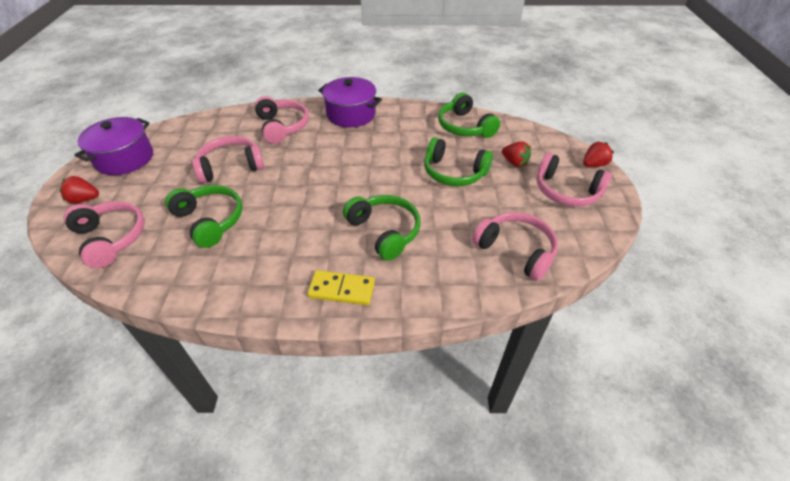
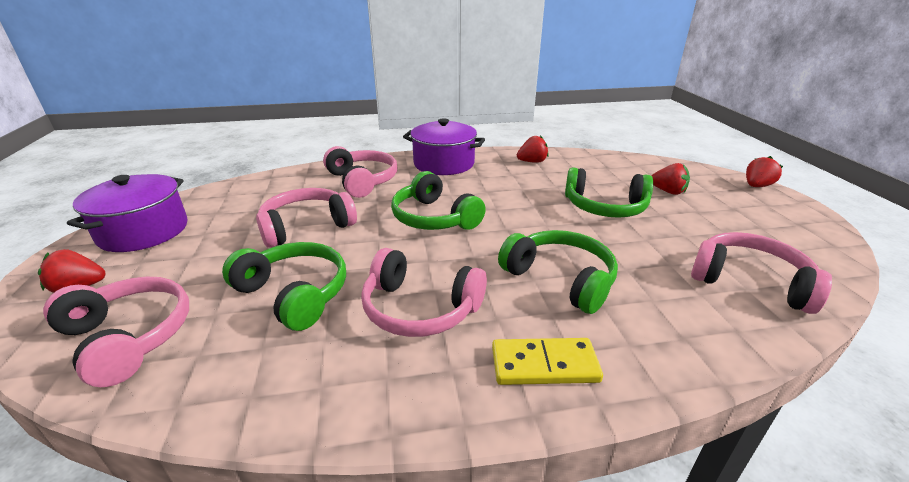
camera: 10 degrees left, 15 degrees down
green headphones [438,93,500,138] -> green headphones moved to [391,171,486,230]
pink headphones [537,153,612,207] -> pink headphones moved to [361,248,487,337]
none -> red strawberry [517,135,549,163]

